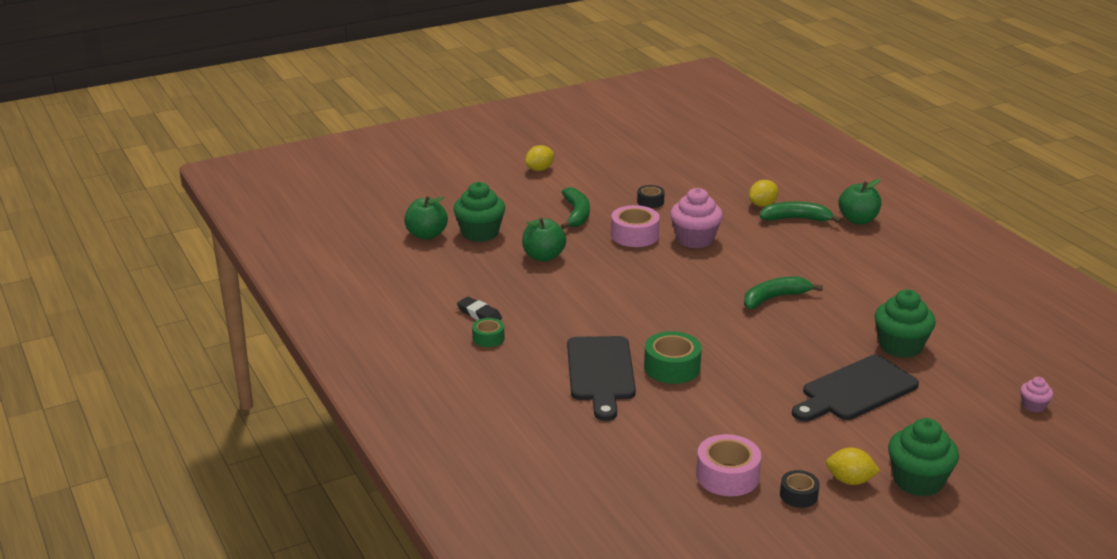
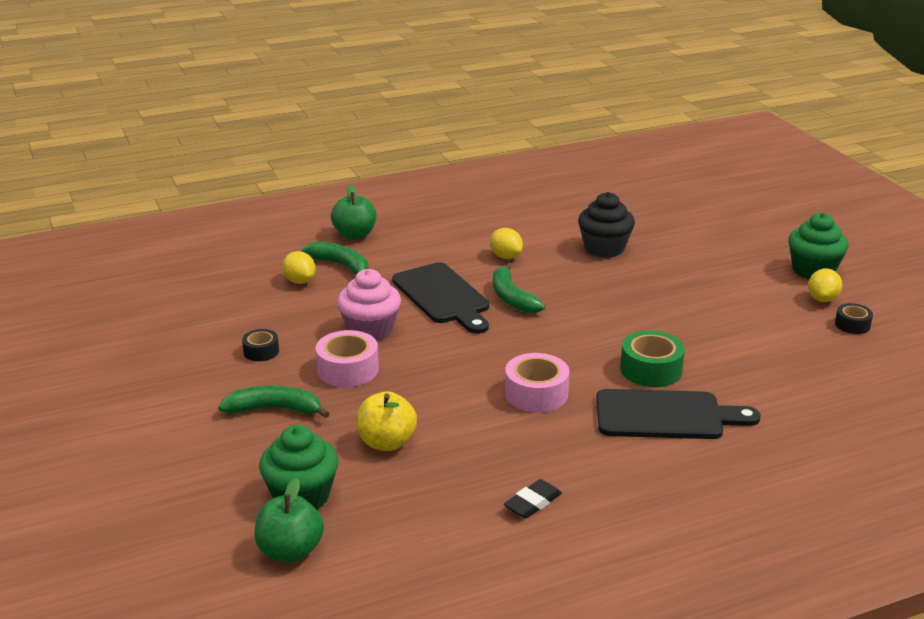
camera: 85 degrees left, 0 degrees up
green tape [472,318,505,347] -> none
green apple [522,218,566,262] -> yellow apple [356,391,417,451]
yellow lemon [525,145,554,171] -> yellow lemon moved to [490,228,523,259]
pink tape [696,434,761,496] -> pink tape moved to [505,353,569,412]
green banana [760,201,842,223] -> green banana turned 120 degrees clockwise [301,241,369,275]
black cutting board [792,355,919,421] -> black cutting board moved to [392,262,489,334]
green cupcake [874,289,936,358] -> black cupcake [578,192,635,258]
pink cupcake [1020,377,1053,413] -> none

